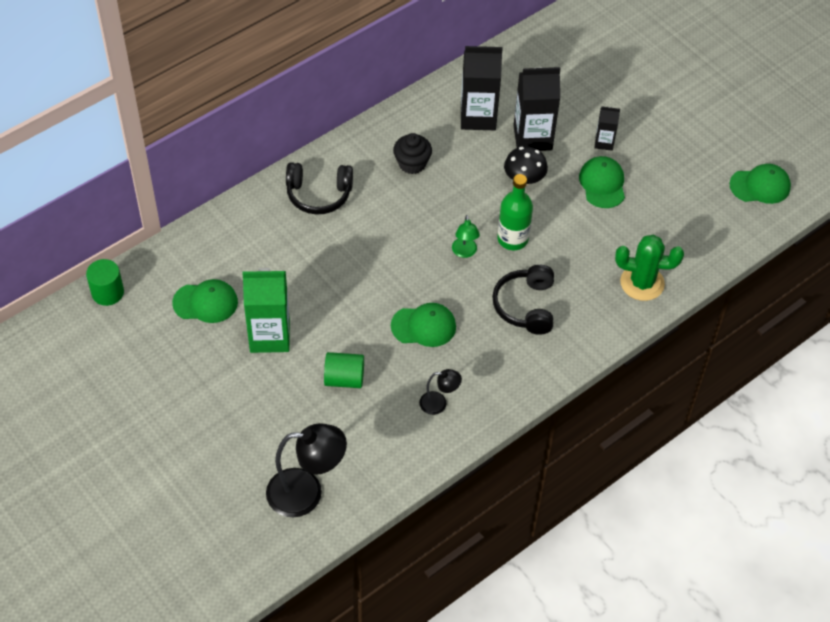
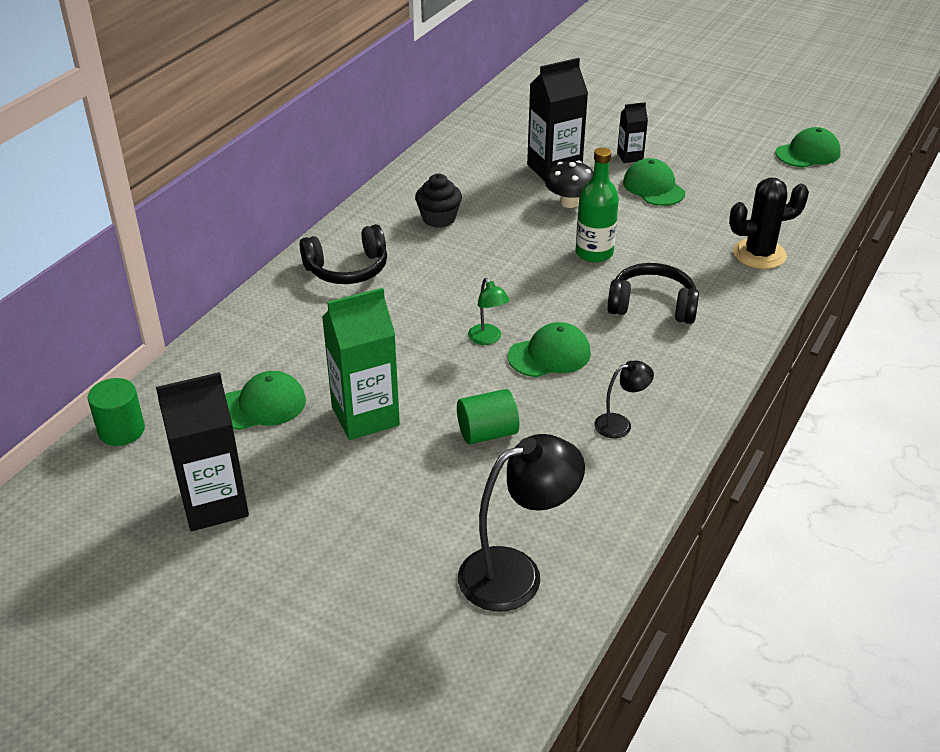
camera: 20 degrees left, 15 degrees down
green lamp [452,215,480,258] -> green lamp moved to [468,278,510,345]
black carton [461,46,503,130] -> black carton moved to [156,372,249,531]
black headphones [492,265,554,335] -> black headphones turned 120 degrees clockwise [607,263,699,324]
green cactus [615,235,684,301] -> black cactus [729,178,809,269]

